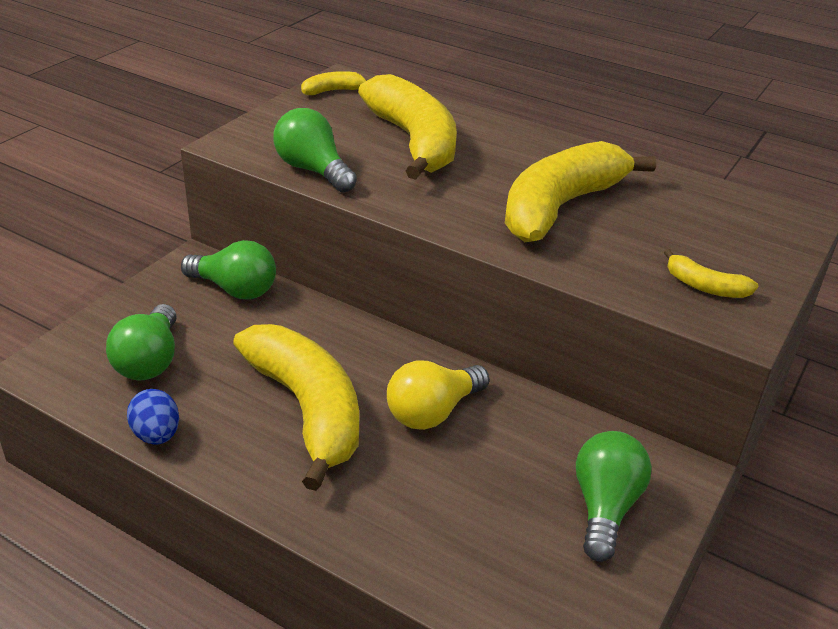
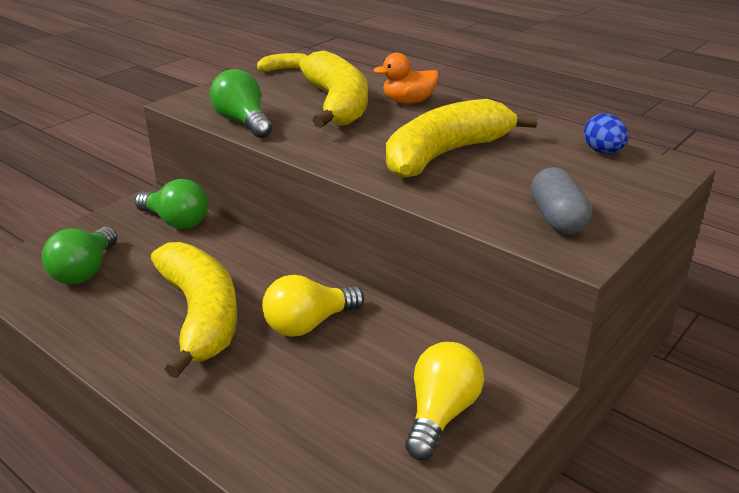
camera: 10 degrees right, 5 degrees down
blue egg [127,389,179,445] -> blue egg moved to [584,114,629,153]
green light bulb [576,431,652,562] -> yellow light bulb [405,342,484,460]
yellow banana [664,249,758,298] -> grey capsule [531,167,592,235]
none -> orange duck [373,53,439,104]

